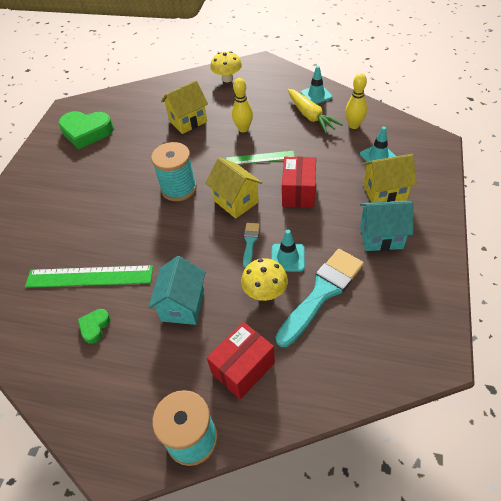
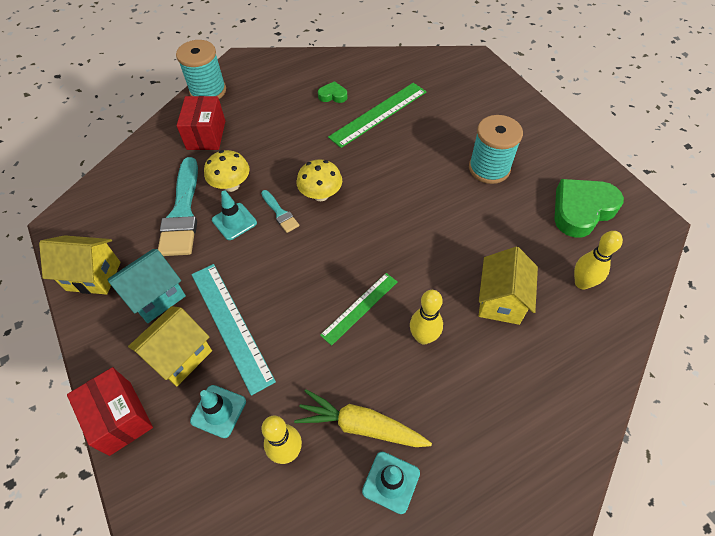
camera: 135 degrees right, 5 degrees up
green heart [78,309,111,344] -> green heart turned 60 degrees counterclockwise [318,81,347,103]
turquoise house [148,256,206,325] -> none
turquoise spool [151,142,197,201] -> turquoise spool moved to [469,115,523,184]
yellow house [205,157,262,219] -> yellow house moved to [39,235,121,295]
yellow mushroom [210,51,242,82] -> yellow mushroom moved to [296,159,342,201]
red box [282,157,316,208] -> red box moved to [67,367,153,456]
none -> turquoise ruler [192,264,276,396]
none -> yellow bowling pin [574,231,623,290]

